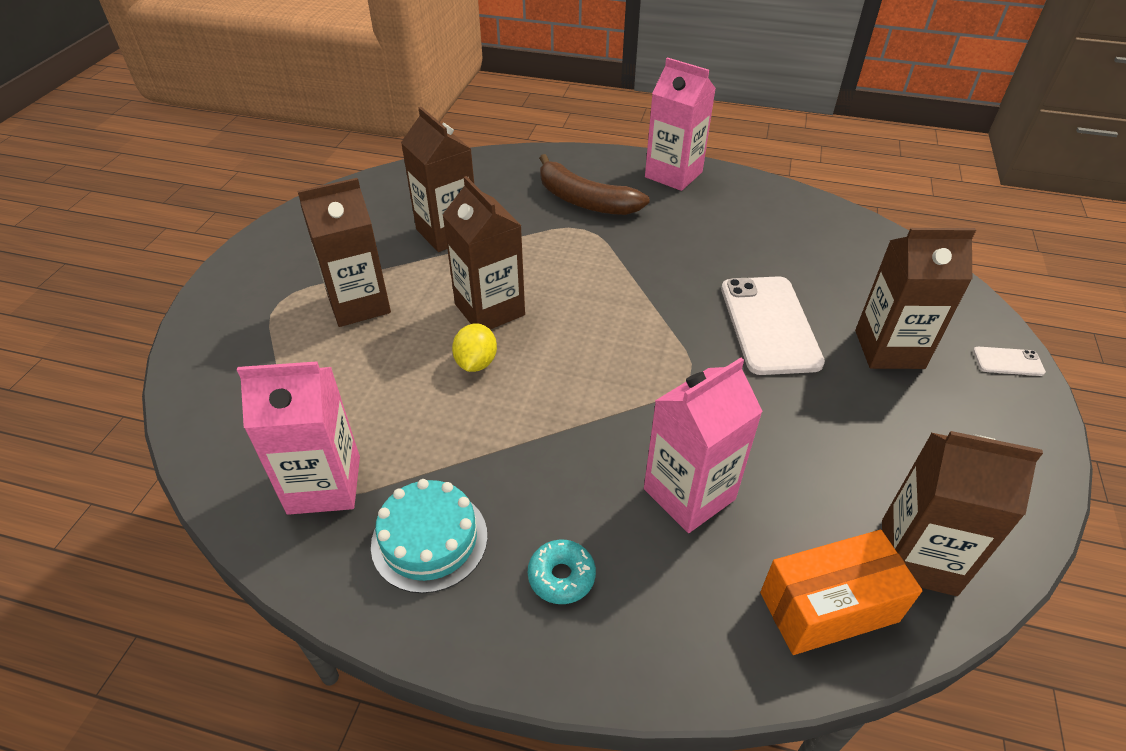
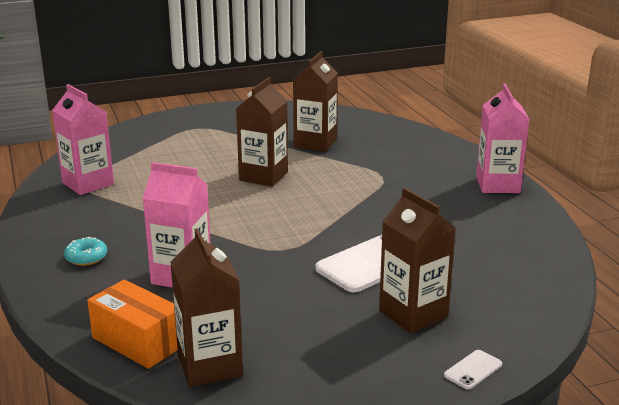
camera: 55 degrees right, 20 degrees down
brown carton [297,178,391,327] -> none
turquoise cake [371,479,488,594] -> none
yellow lemon [452,323,497,372] -> none
brown banana [539,154,650,215] -> none
white phone [973,347,1046,376] -> white phone turned 75 degrees clockwise [444,350,502,390]

